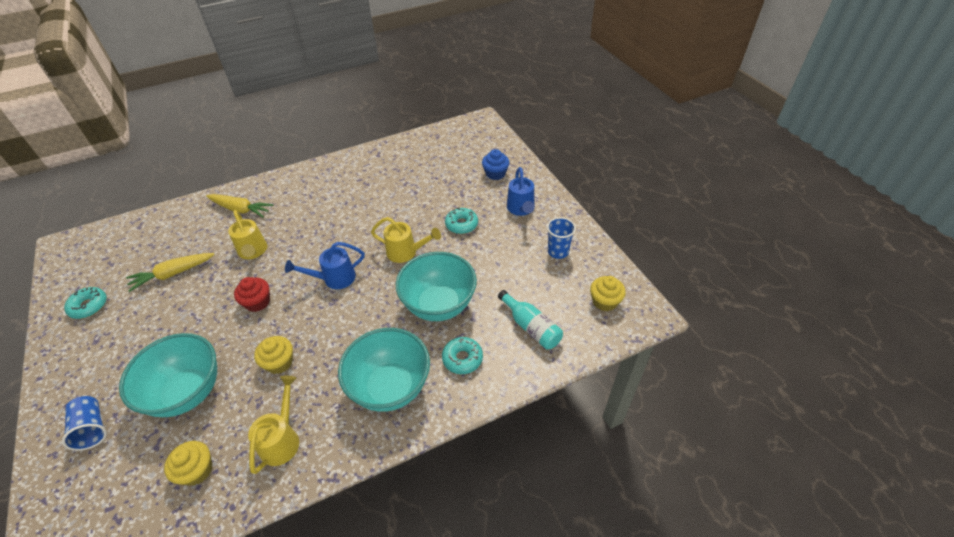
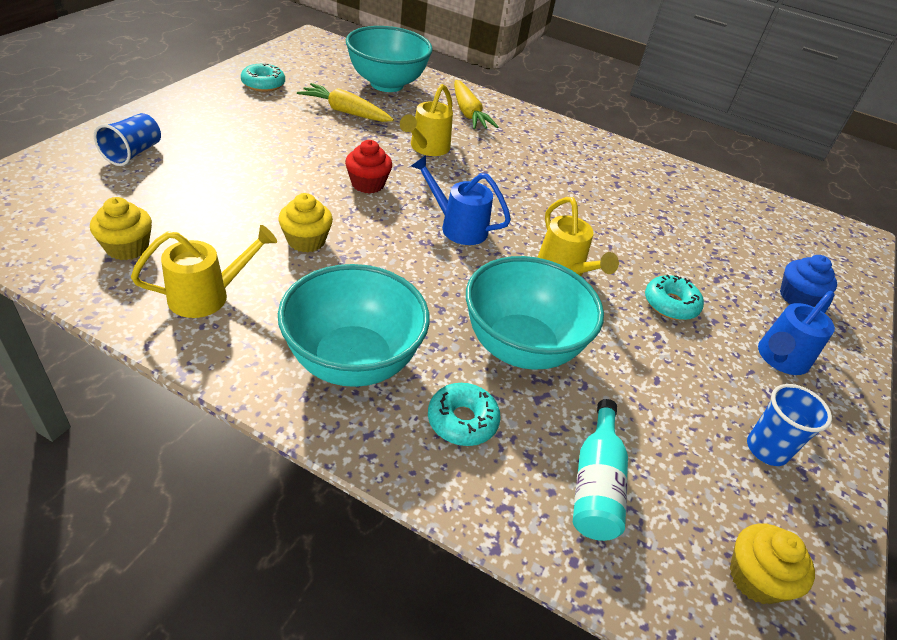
camera: 45 degrees right, 5 degrees down
turquoise bowl [119,333,217,417] -> turquoise bowl moved to [346,26,433,92]

